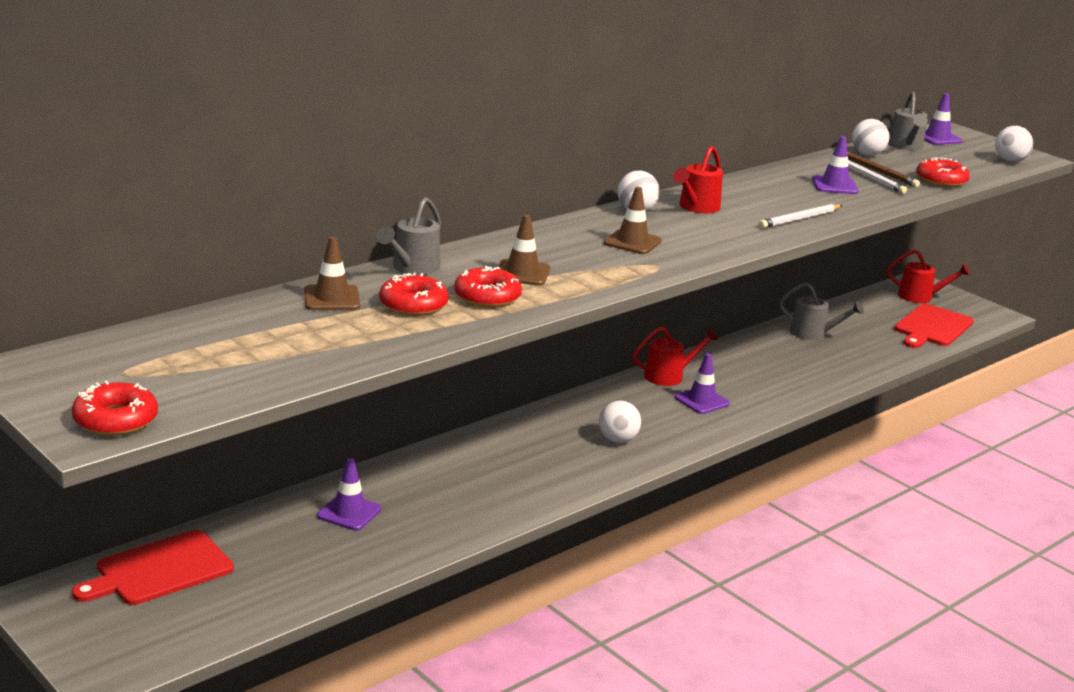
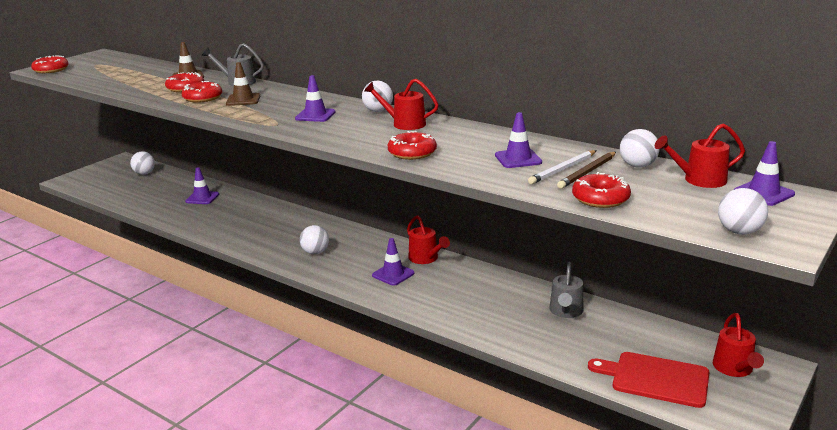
camera: 80 degrees right, 0 degrees up
red cutting board [72,530,234,605] -> white ball [130,151,155,175]
brown traffic cone [604,187,662,254] -> purple traffic cone [295,75,336,122]
white pencil [759,204,842,228] -> red donut [388,131,437,160]
grey watering can [888,92,928,150] -> red watering can [655,123,745,188]

